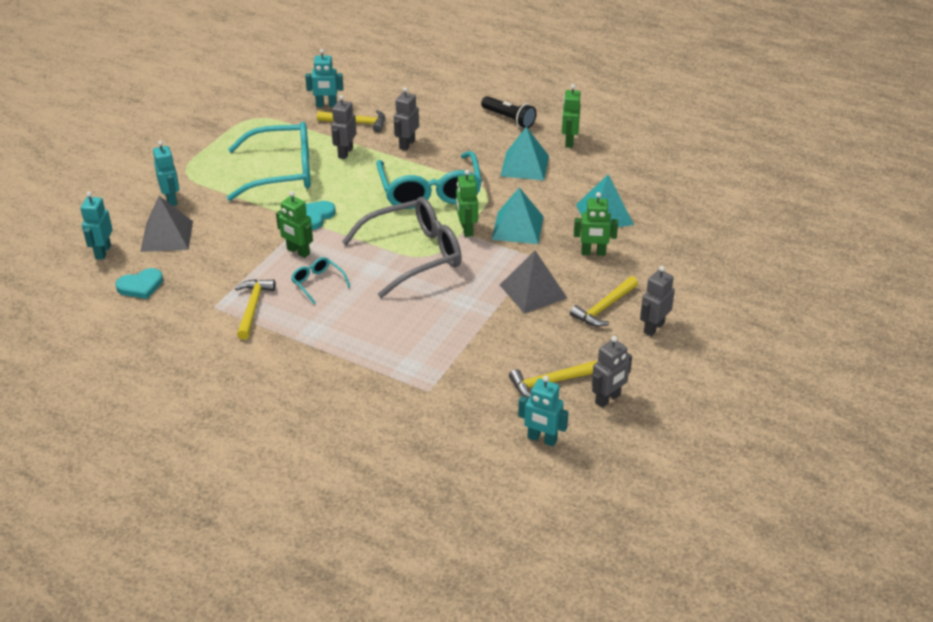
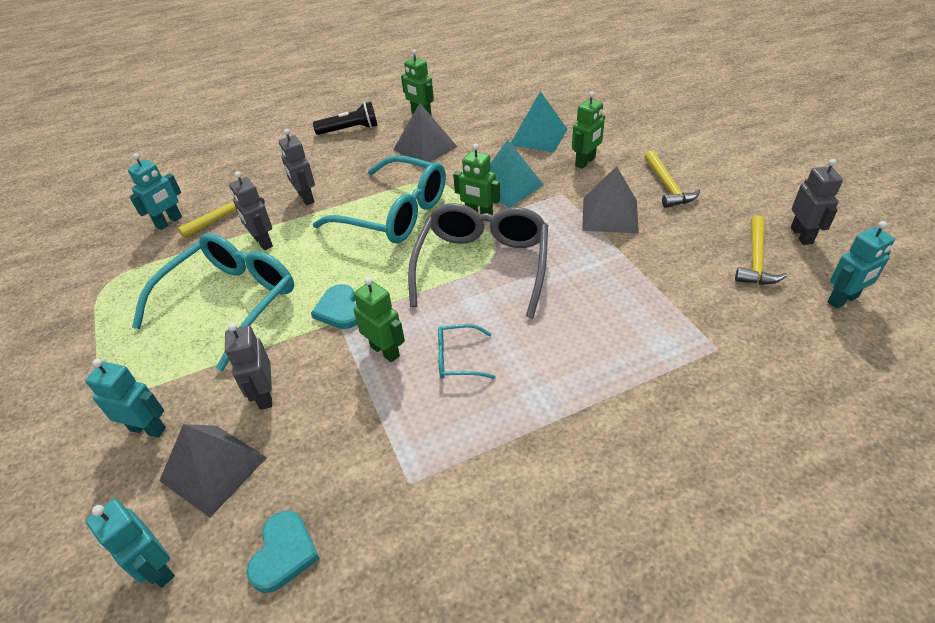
camera: 50 degrees left, 5 degrees up
yellow hammer [235,279,276,340] -> none
green robot [276,191,313,258] -> green robot turned 120 degrees counterclockwise [354,277,405,362]
turquoise pyramid [500,126,549,180] -> grey pyramid [393,103,457,162]
grey robot [640,266,675,336] -> grey robot moved to [225,323,272,410]

